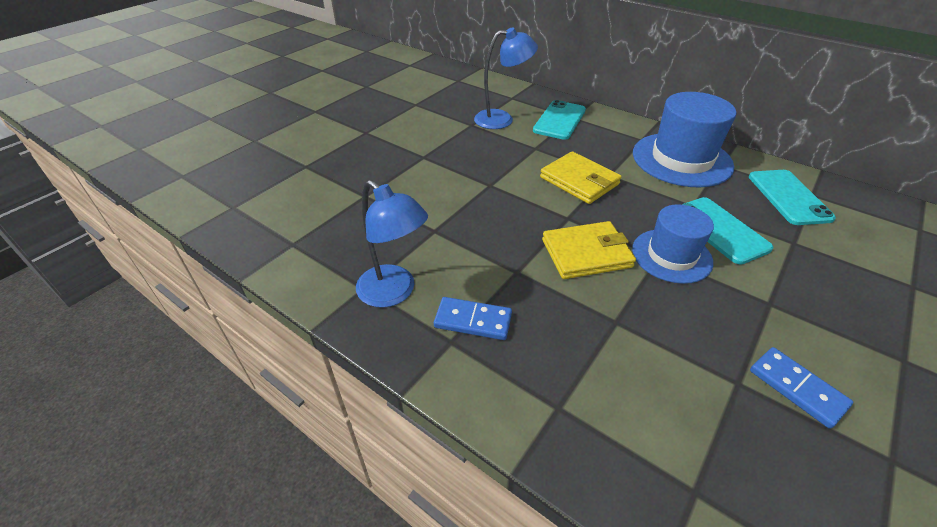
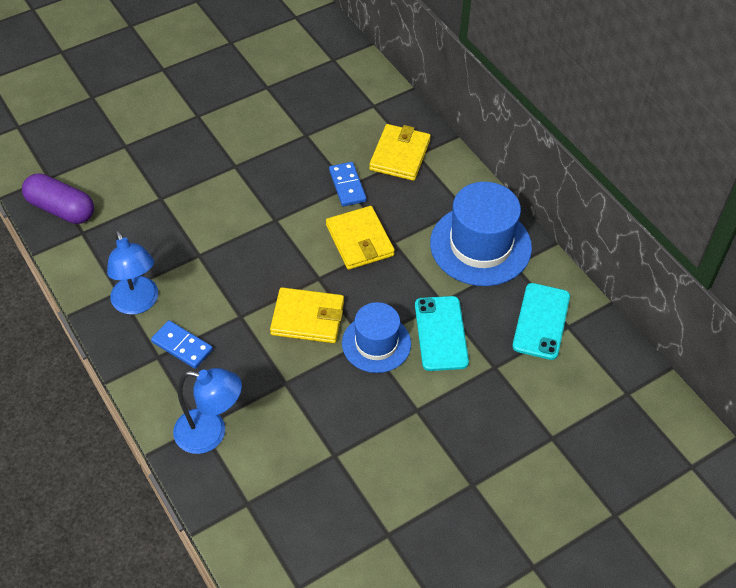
camera: 20 degrees right, 10 degrees up
blue lamp [474,27,538,129] -> blue lamp moved to [173,368,242,454]
turquoise phone [533,100,586,140] -> yellow wallet [369,124,431,181]
blue domino [750,347,853,429] -> blue domino moved to [329,162,367,206]
none -> purple capsule [22,173,94,224]

